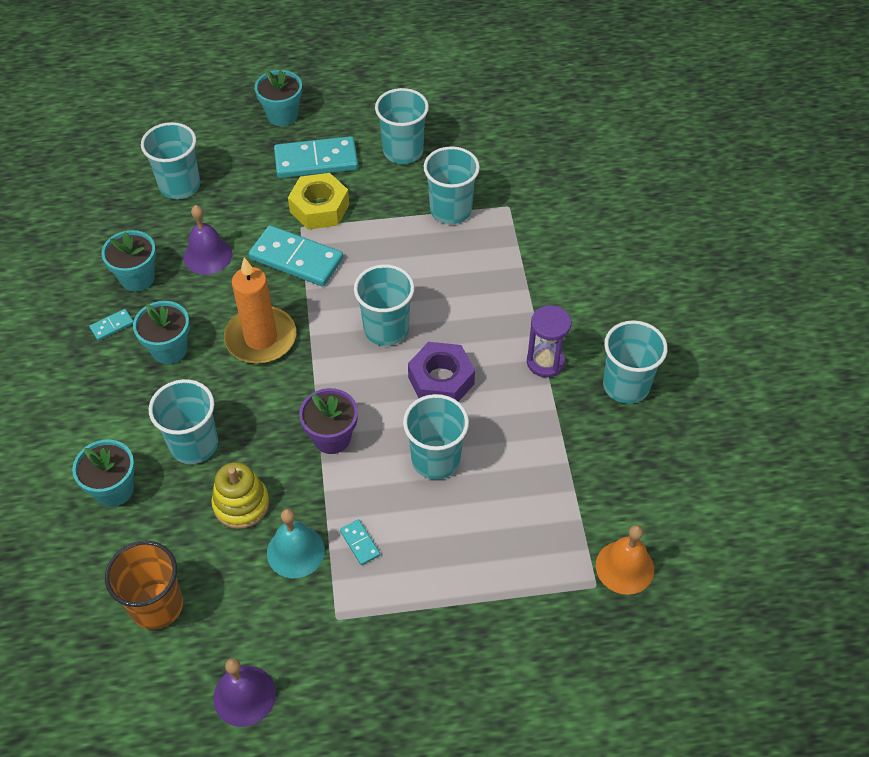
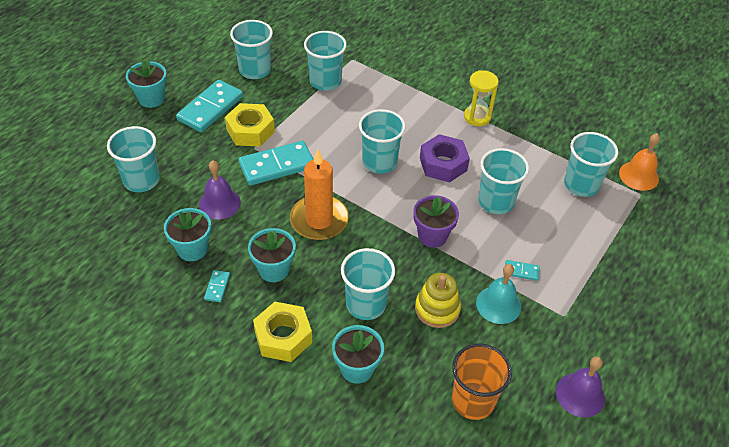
camera: 50 degrees left, 5 degrees down
purple hourglass [527,305,571,378] -> yellow hourglass [464,70,499,126]
turquoise cup [603,320,668,404] -> turquoise cup moved to [564,132,618,197]
none -> yellow nut [253,302,312,362]

